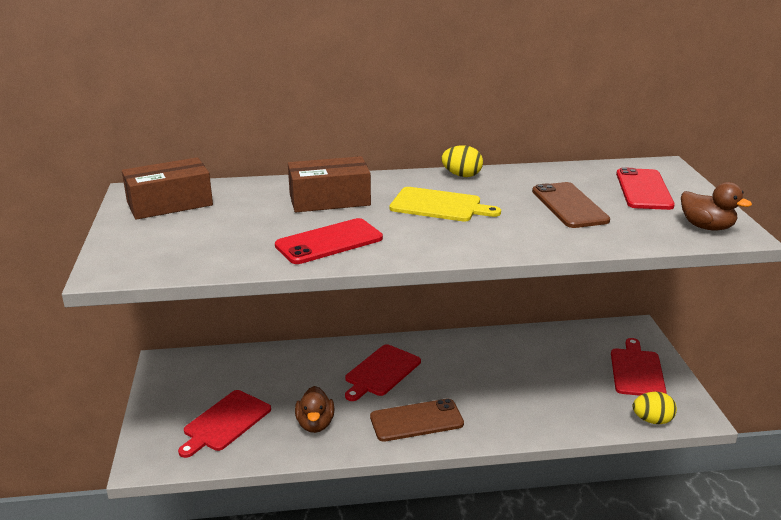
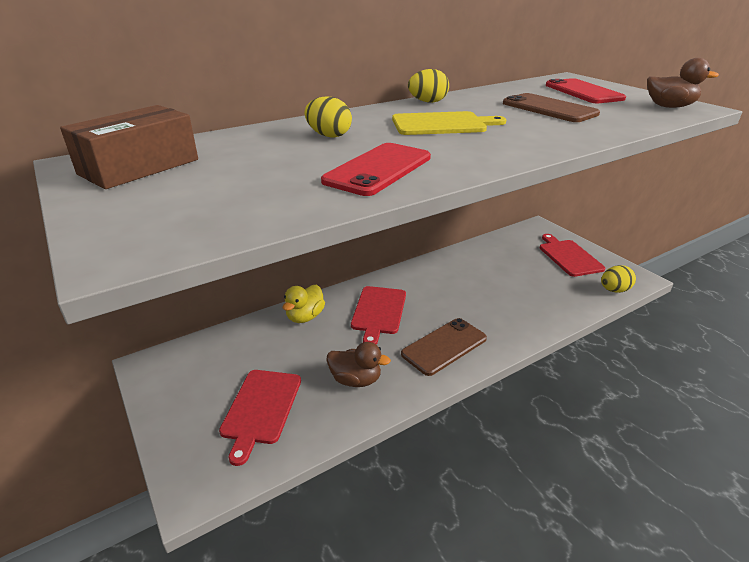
camera: 25 degrees left, 5 degrees up
brown box [288,156,371,212] -> yellow egg [305,96,352,138]
brown duck [295,386,334,433] -> brown duck turned 45 degrees counterclockwise [326,342,391,387]
none -> yellow duck [283,285,325,323]

